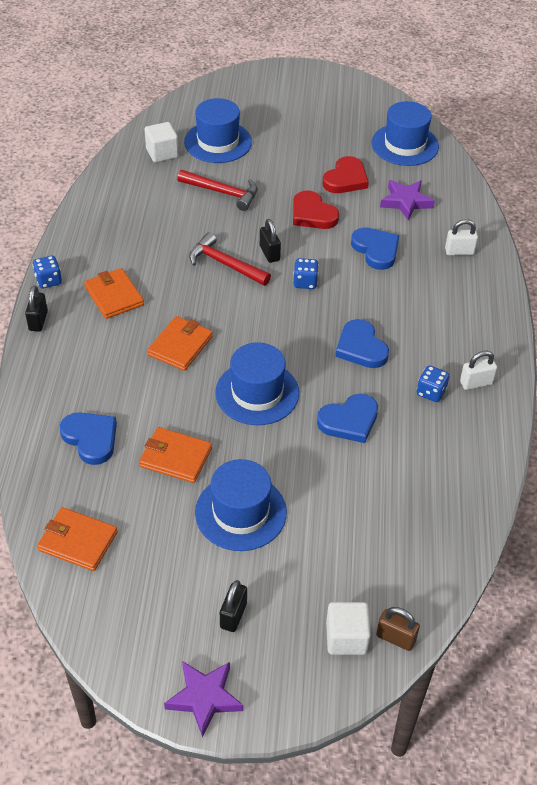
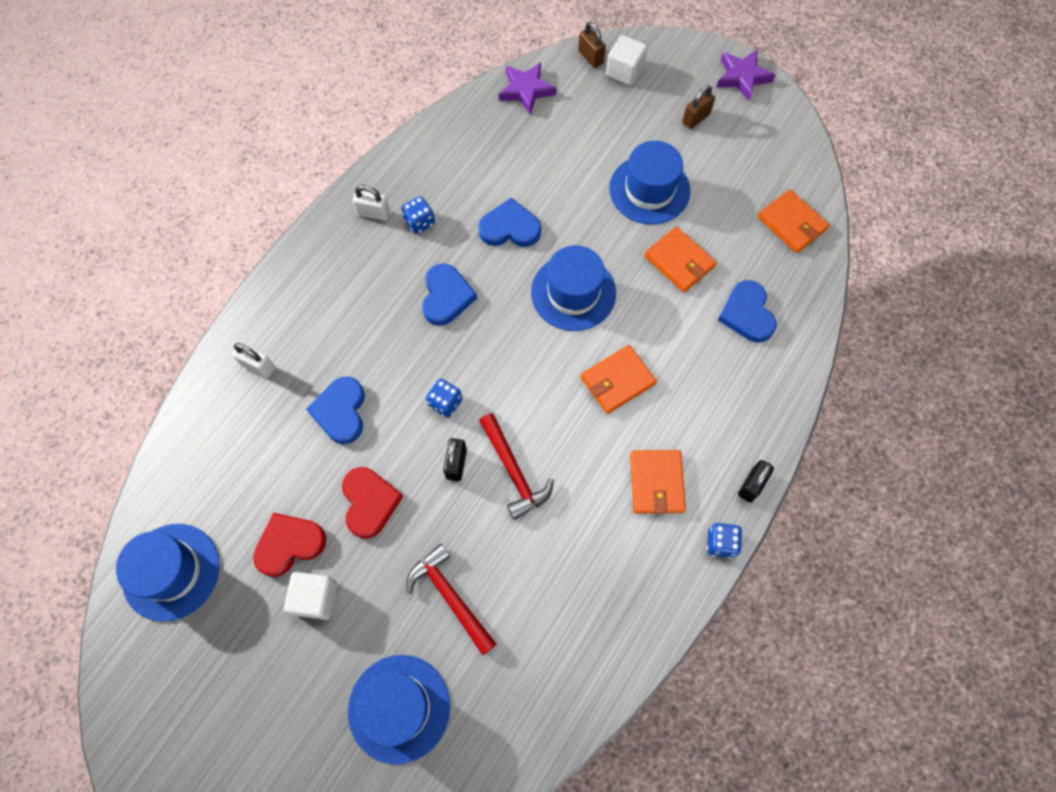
camera: 150 degrees left, 20 degrees up
white cube [145,122,179,162] -> white cube moved to [284,572,337,620]
black padlock [220,580,247,632] -> brown padlock [682,85,715,129]
purple star [380,180,435,220] -> purple star moved to [499,62,557,115]

